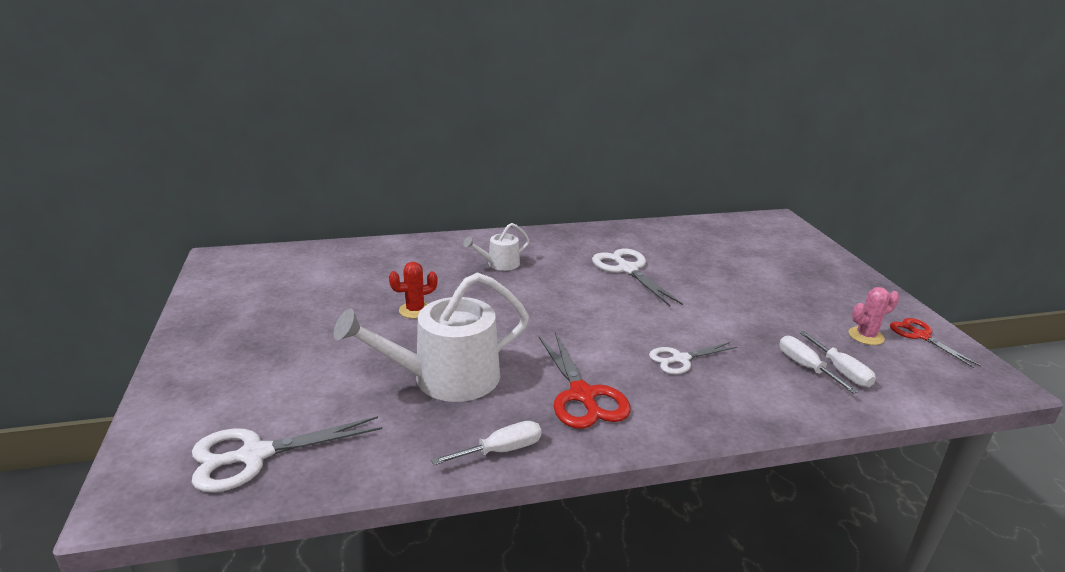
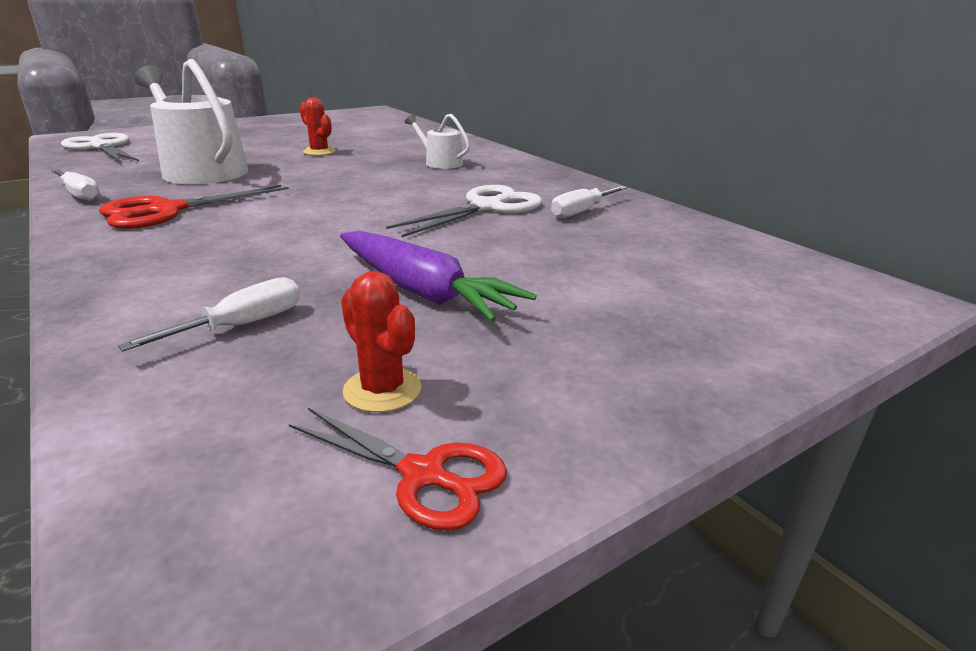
camera: 70 degrees right, 0 degrees up
white scissors [649,342,737,374] -> none
white screwdriver [799,331,876,387] -> white screwdriver moved to [551,186,627,218]
pink cactus [849,287,900,345] -> red cactus [341,271,421,412]
red scissors [890,318,981,368] -> red scissors turned 75 degrees clockwise [289,408,507,531]
none -> purple carrot [340,231,537,322]

